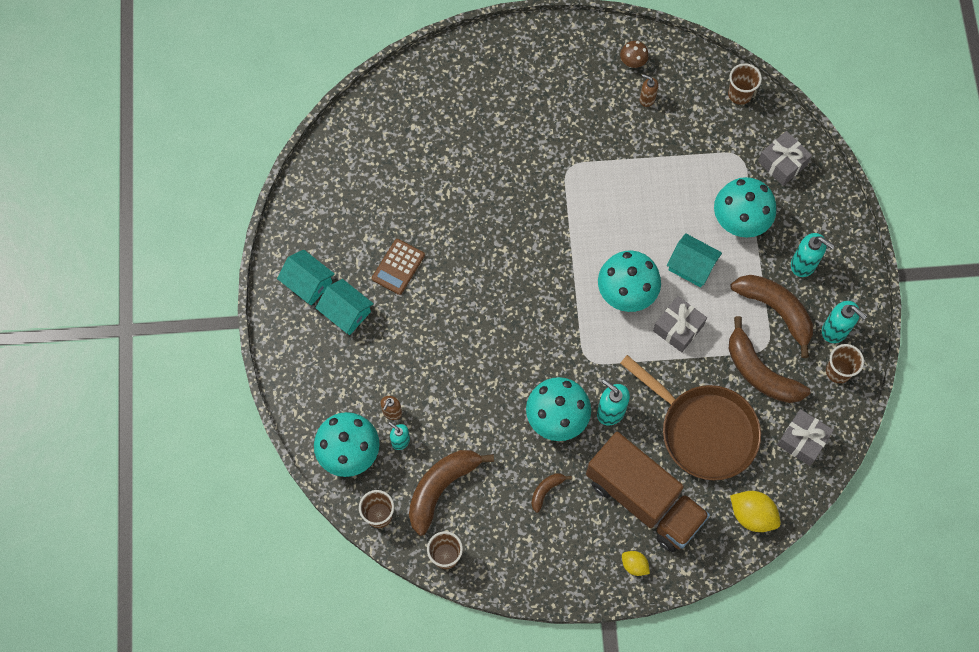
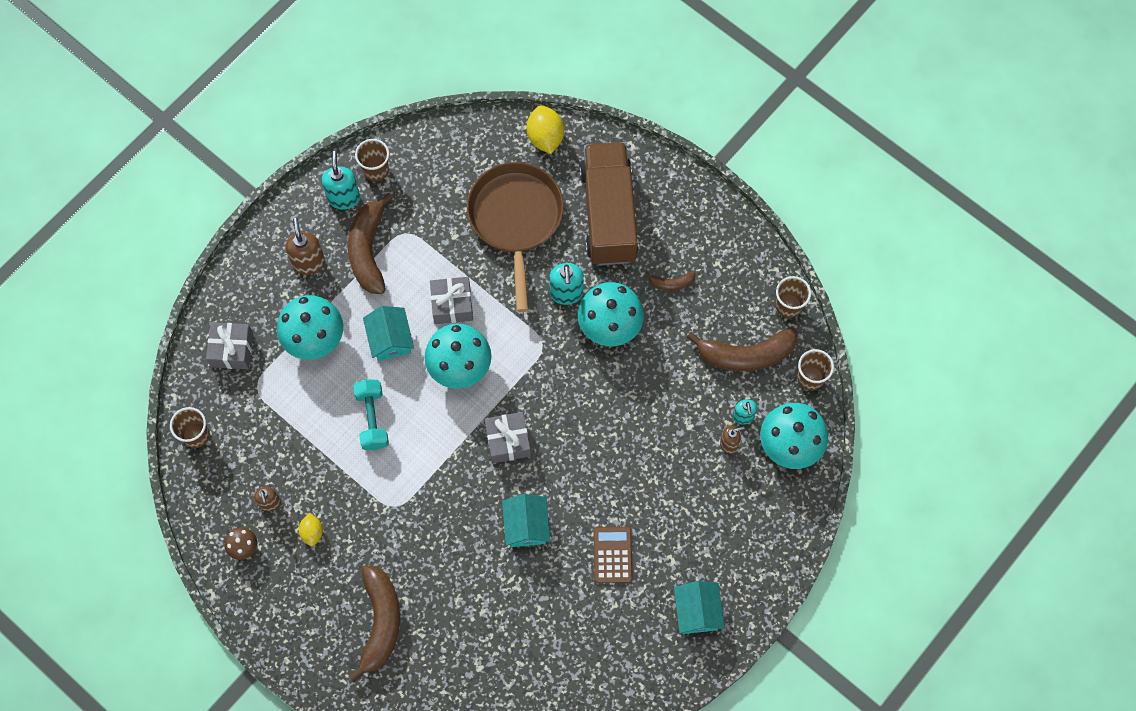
camera: 135 degrees left, 0 degrees up
turquoise house [316,279,374,335] -> turquoise house moved to [502,494,550,547]
brown calculator [372,239,425,295] -> brown calculator turned 75 degrees counterclockwise [593,527,633,583]
yellow lemon [622,551,650,576] -> yellow lemon moved to [299,513,323,546]
brown banana [729,316,810,403] -> brown banana moved to [348,565,400,682]
grey gift [777,409,834,466] -> grey gift moved to [485,412,531,463]
turquoise soap dispenser [791,233,835,277] -> brown soap dispenser [286,218,325,275]
none -> turquoise dumbbell [353,379,389,450]

